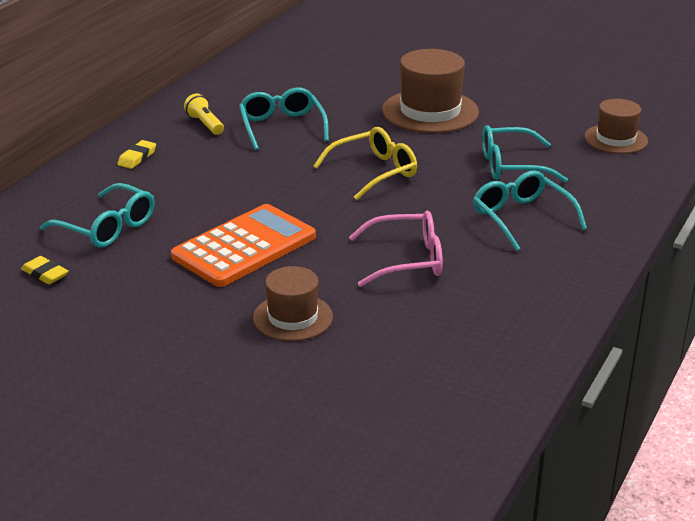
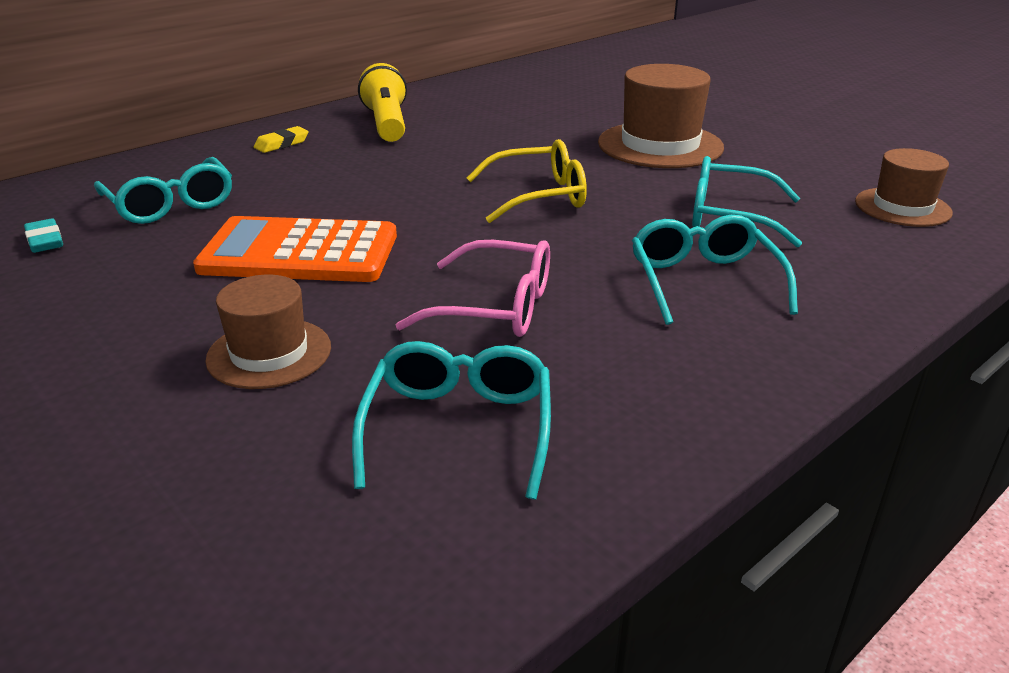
camera: 20 degrees right, 0 degrees up
yellow eraser [21,256,69,284] -> turquoise eraser [24,218,63,253]
orange calculator [171,204,316,287] -> orange calculator turned 150 degrees counterclockwise [193,216,397,282]
yellow flashlight [184,93,224,135] -> yellow flashlight [358,63,407,142], size x1.67
turquoise glasses [239,88,329,150] -> turquoise glasses moved to [352,341,551,500]

